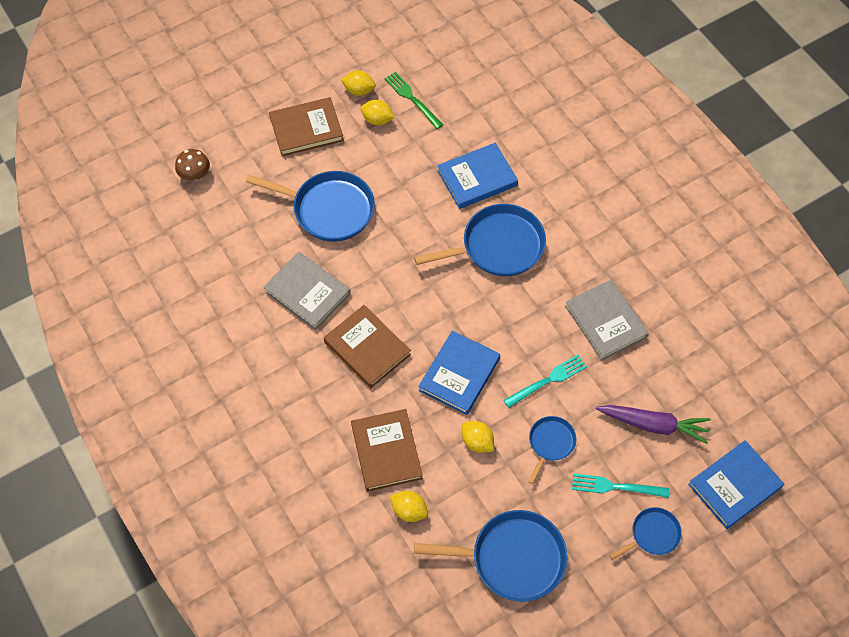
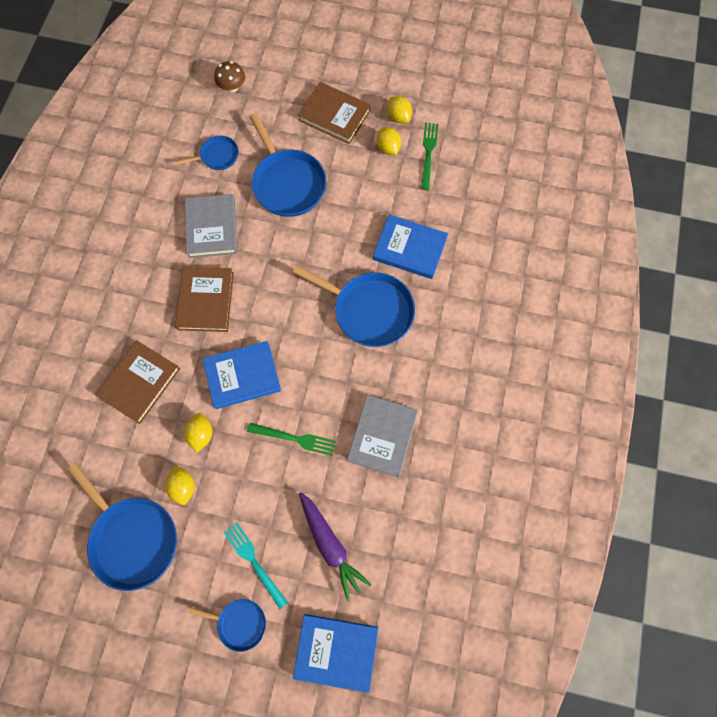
camera: 45 degrees right, 10 degrees up
yellow lemon [390,491,428,522] -> yellow lemon moved to [165,465,195,505]
turquoise fork [503,355,587,408] -> green fork [247,423,336,456]
blue pan [528,416,576,484] -> blue pan moved to [175,136,239,170]

